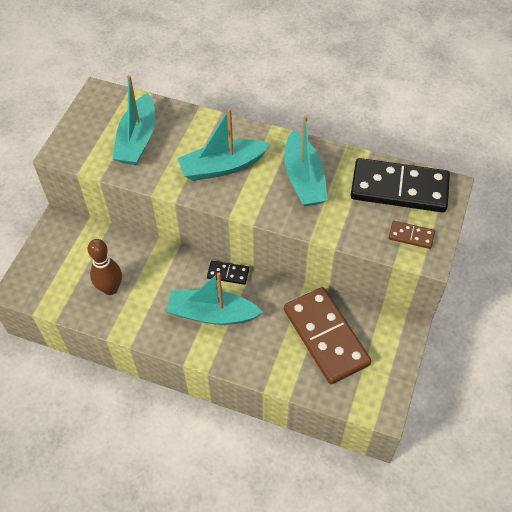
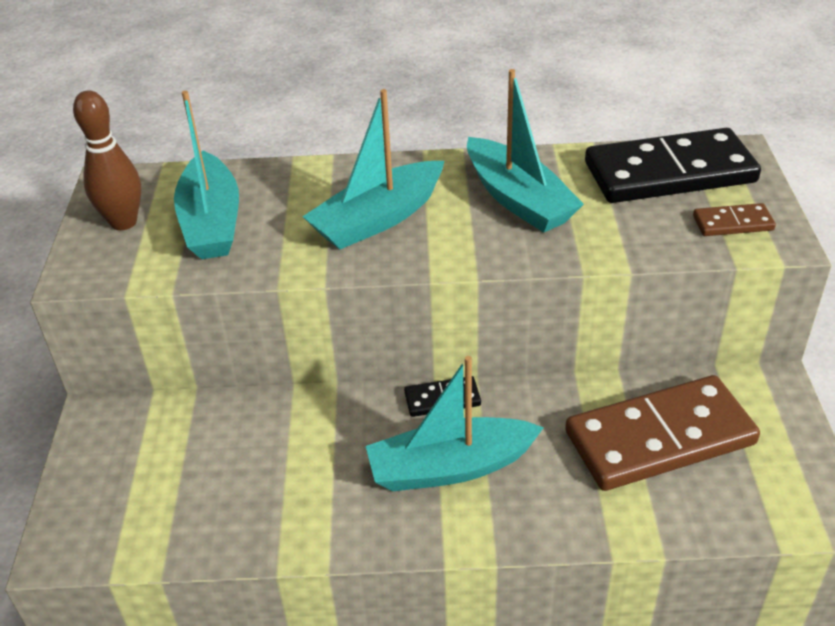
camera: 20 degrees left, 15 degrees down
brown bowling pin [88,239,122,295] -> brown bowling pin moved to [73,90,141,230]
brown domino [284,287,371,384] -> brown domino turned 60 degrees counterclockwise [565,375,760,491]

